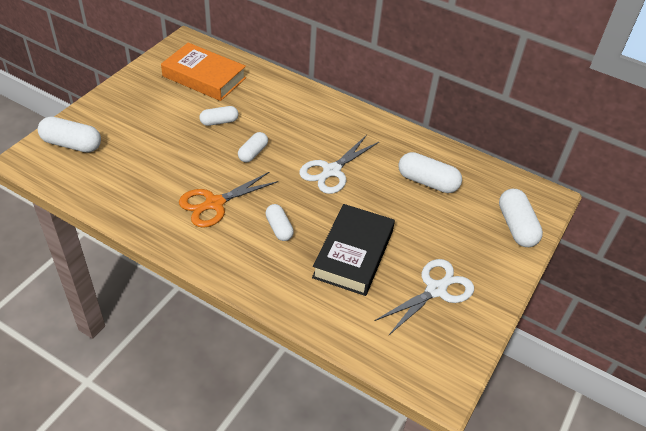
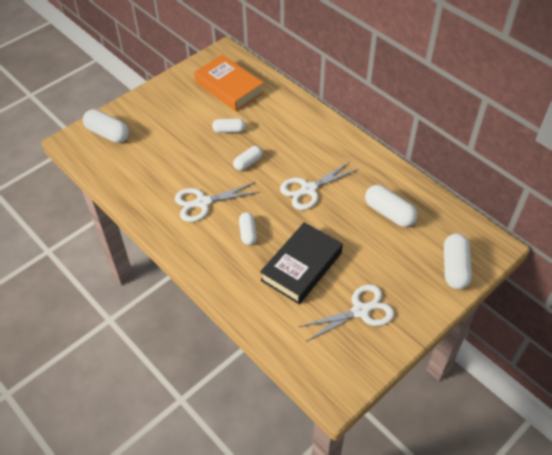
camera: 20 degrees right, 5 degrees up
orange scissors [179,172,279,228] -> white scissors [175,182,260,222]

